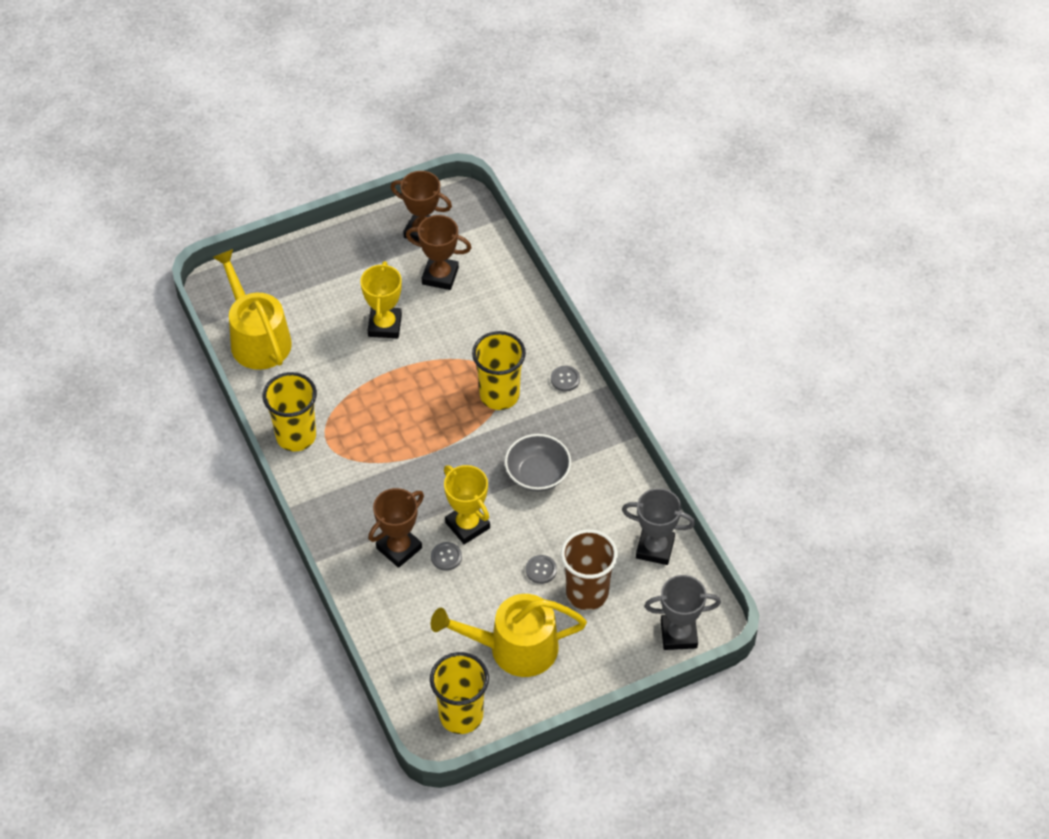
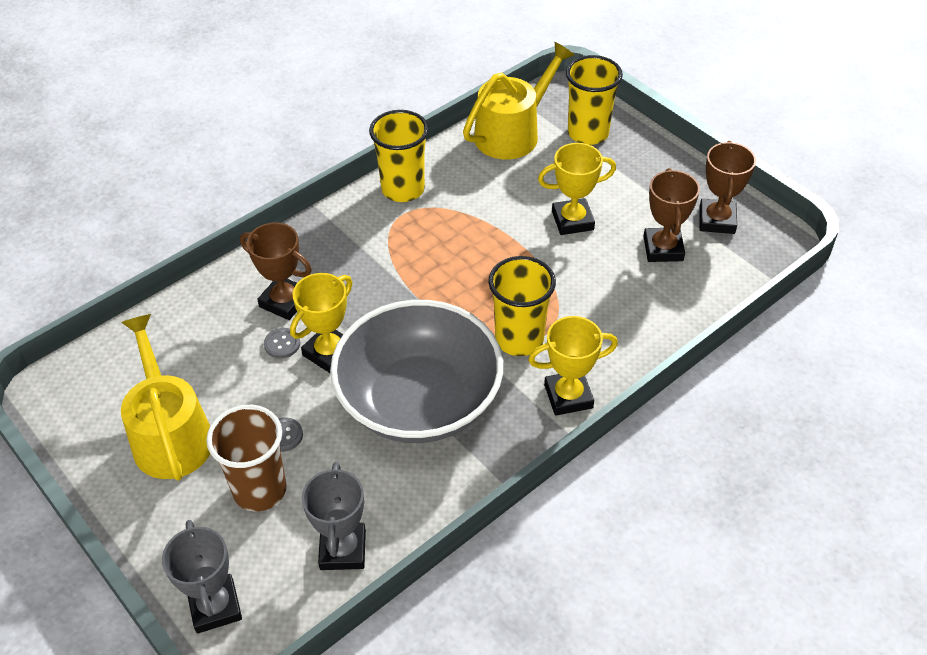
camera: 75 degrees right, 5 degrees down
yellow cup [430,652,489,734] -> yellow cup moved to [566,55,623,145]
grey bowl [505,434,571,491] -> grey bowl [330,300,503,443], size x2.03
grey button [551,366,580,391] -> yellow trophy [528,316,618,416]

